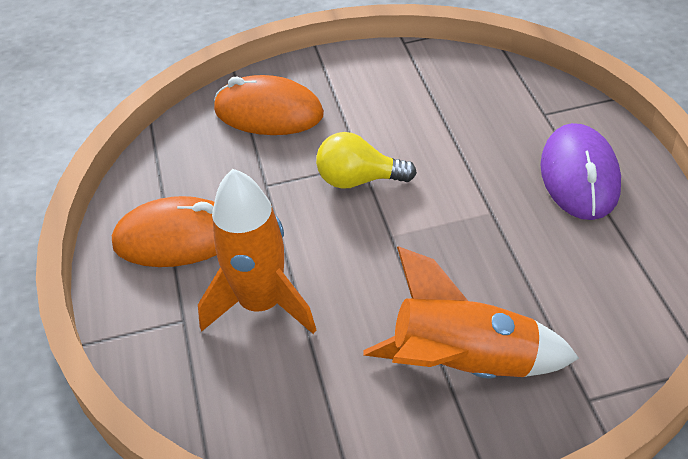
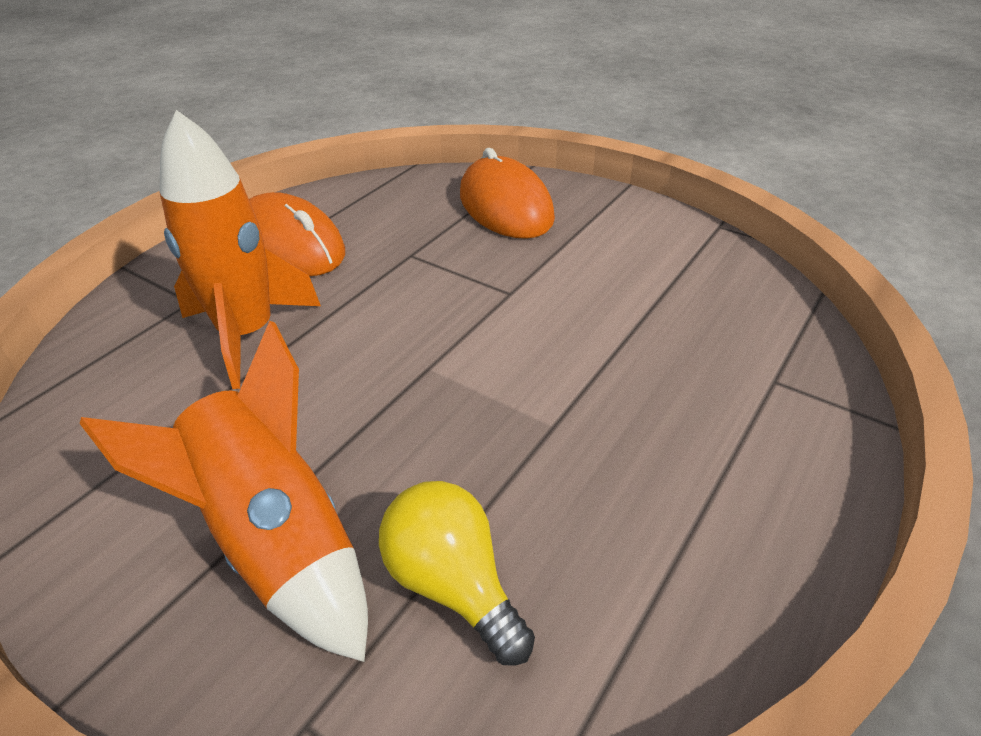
camera: 45 degrees right, 5 degrees down
yellow light bulb [316,132,417,189] -> yellow light bulb moved to [379,481,535,666]
purple mouse [540,123,621,220] -> none

